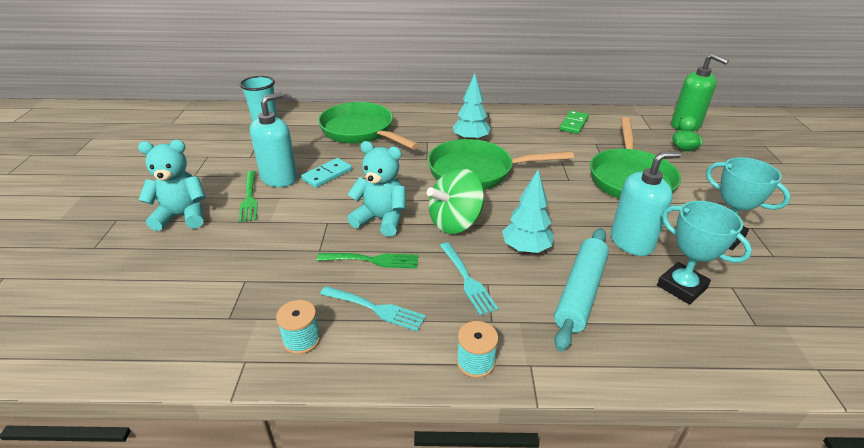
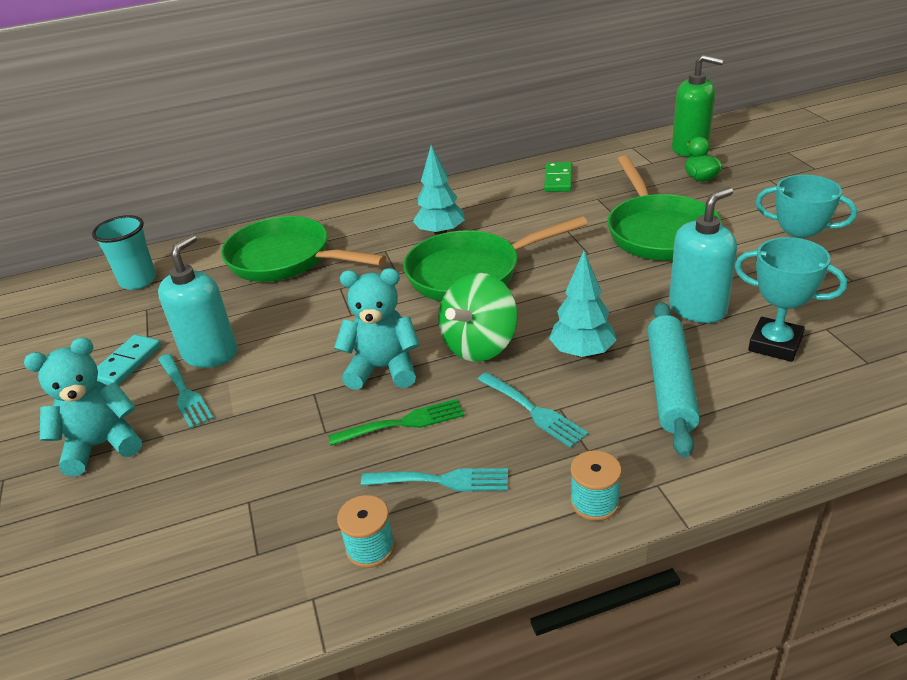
camera: 15 degrees left, 0 degrees up
green fork [239,171,258,222] -> turquoise fork [158,354,214,429]
turquoise domino [301,158,352,188] -> turquoise domino moved to [97,335,161,385]

